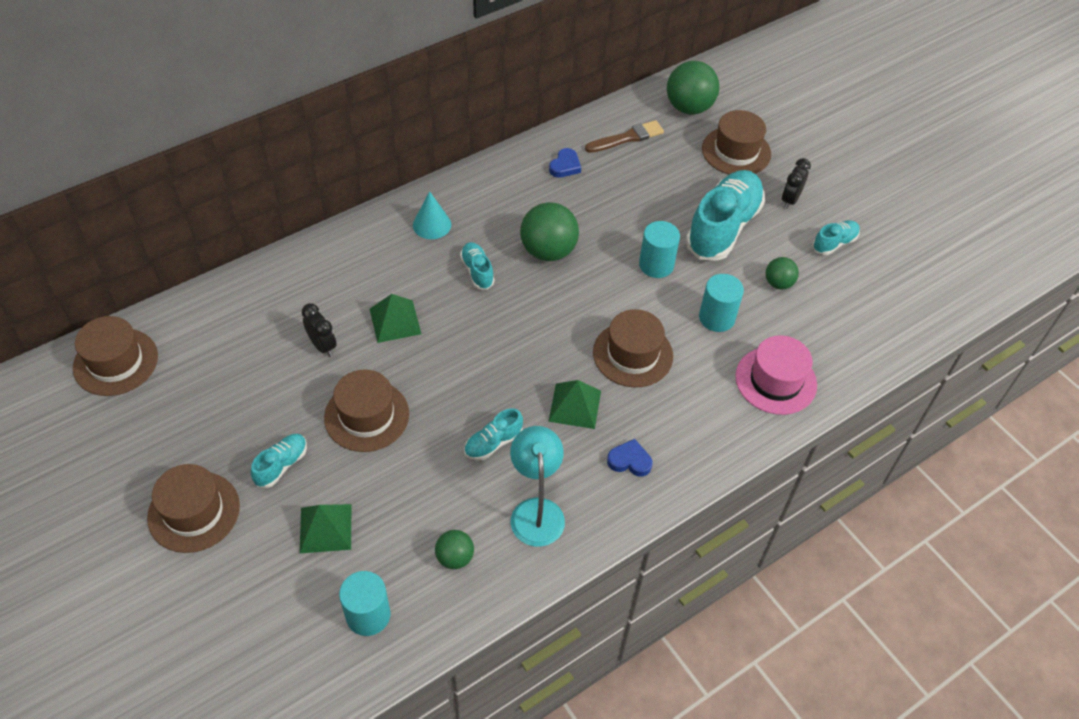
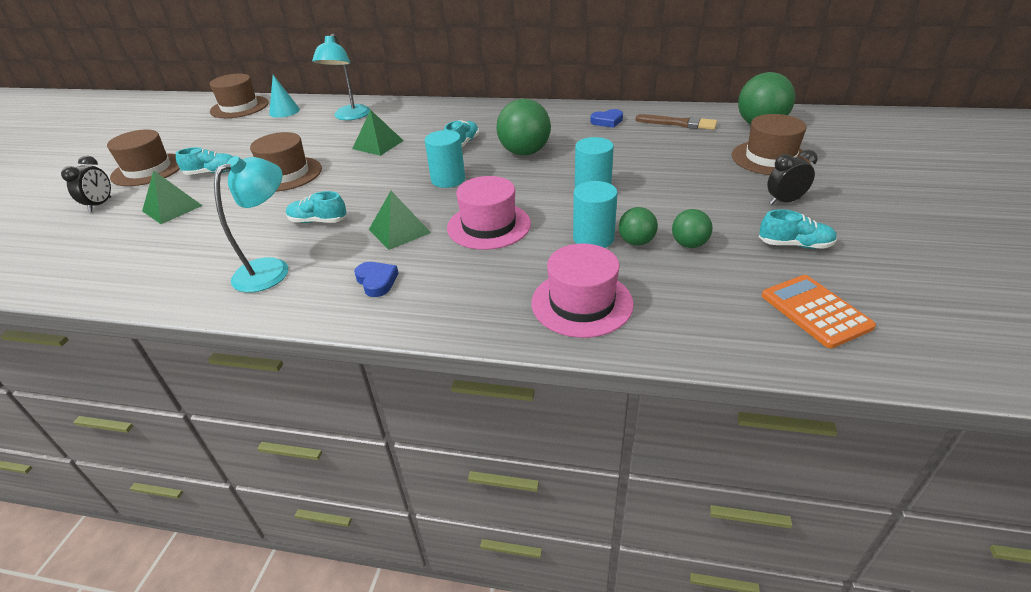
camera: 50 degrees right, 15 degrees down
black clock [302,303,337,357] -> black clock moved to [61,156,111,212]
turquoise cylinder [339,571,391,636] -> turquoise cylinder moved to [425,130,465,188]
turquoise cone [413,191,451,239] -> turquoise cone moved to [269,75,300,118]
green ball [435,530,474,569] -> green ball moved to [619,207,658,246]
brown hat [593,309,673,387] -> pink hat [447,176,531,250]
turquoise shoe [685,170,765,261] -> none
none -> turquoise lamp [312,34,370,120]
none -> orange calculator [762,275,876,348]

